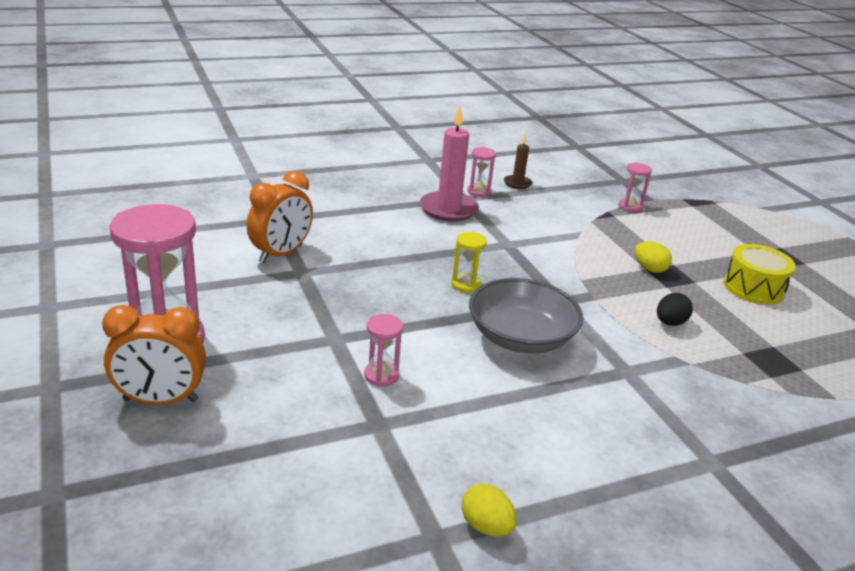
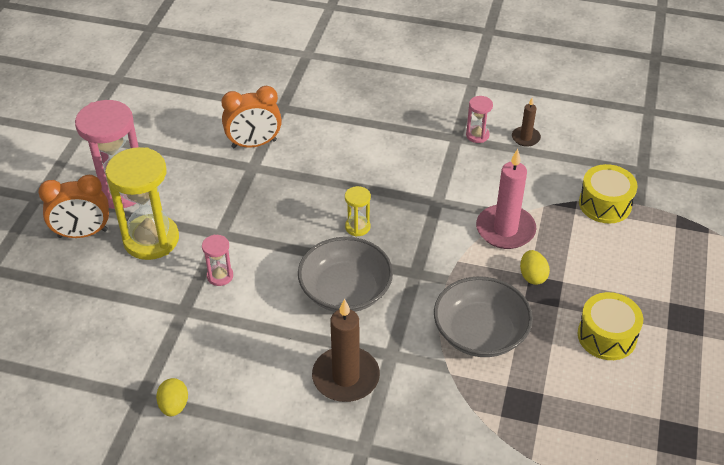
camera: 40 degrees right, 15 degrees up
orange clock [102,305,206,405] -> orange clock turned 45 degrees counterclockwise [38,175,109,238]
pink candle [420,106,479,222] -> pink candle moved to [476,149,536,249]
pink hourglass [618,162,652,212] -> yellow drum [579,164,638,224]
black egg [657,293,693,326] -> grey bowl [434,276,533,357]
none -> yellow hourglass [106,147,179,260]
none -> brown candle [312,299,380,402]

